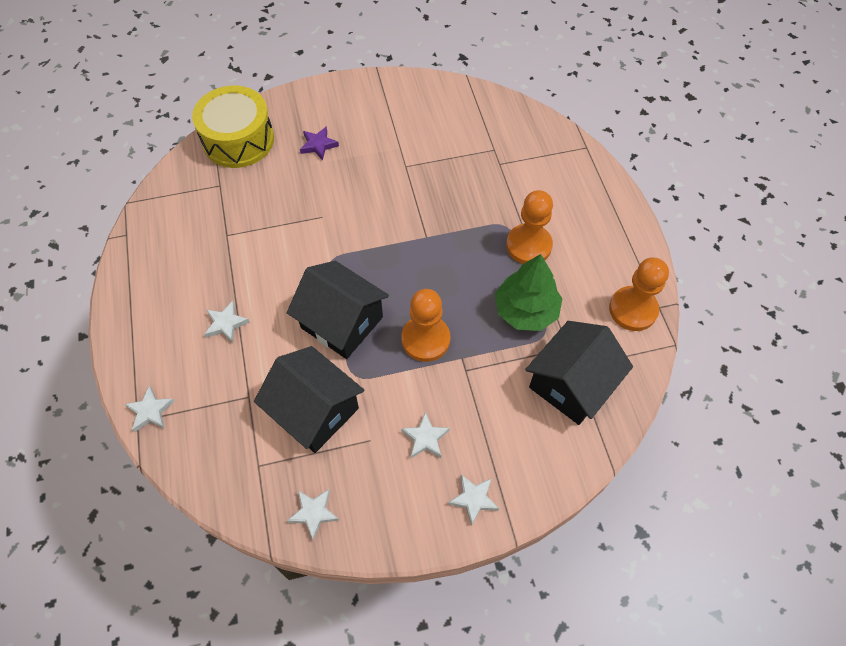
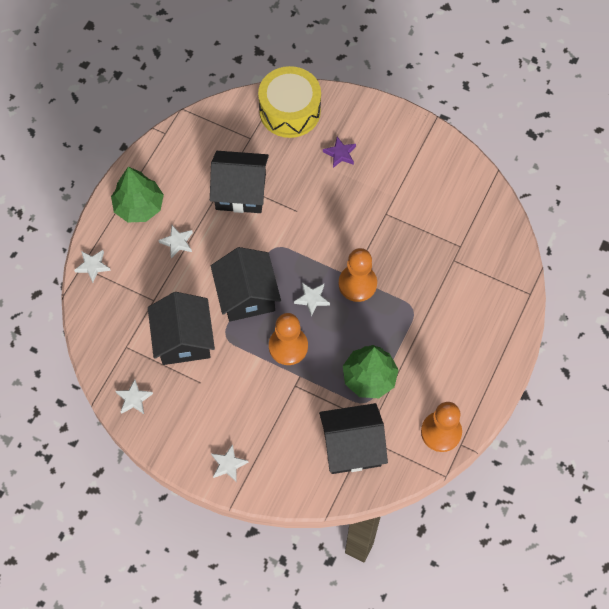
camera: 40 degrees right, 5 degrees up
white star [401,412,450,458] -> white star moved to [294,283,330,316]
orange pawn [506,190,553,264] -> orange pawn moved to [339,248,377,302]
none -> green tree [111,167,164,222]
none -> black house [210,151,269,213]

